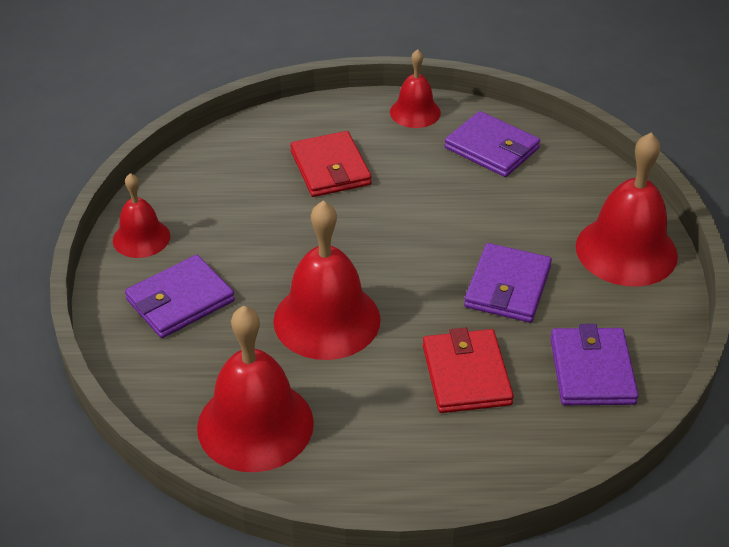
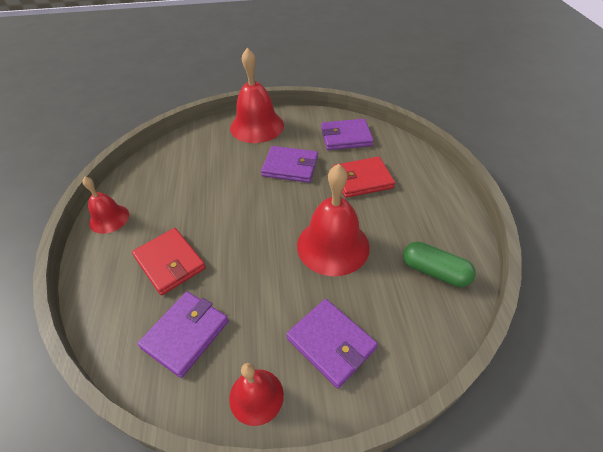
camera: 95 degrees left, 5 degrees up
red bell [197,306,314,472] -> green capsule [403,241,476,287]
red wallet [290,131,372,197] -> red wallet turned 75 degrees clockwise [132,228,206,295]
purple wallet [445,111,540,177] -> purple wallet moved to [137,291,229,378]

